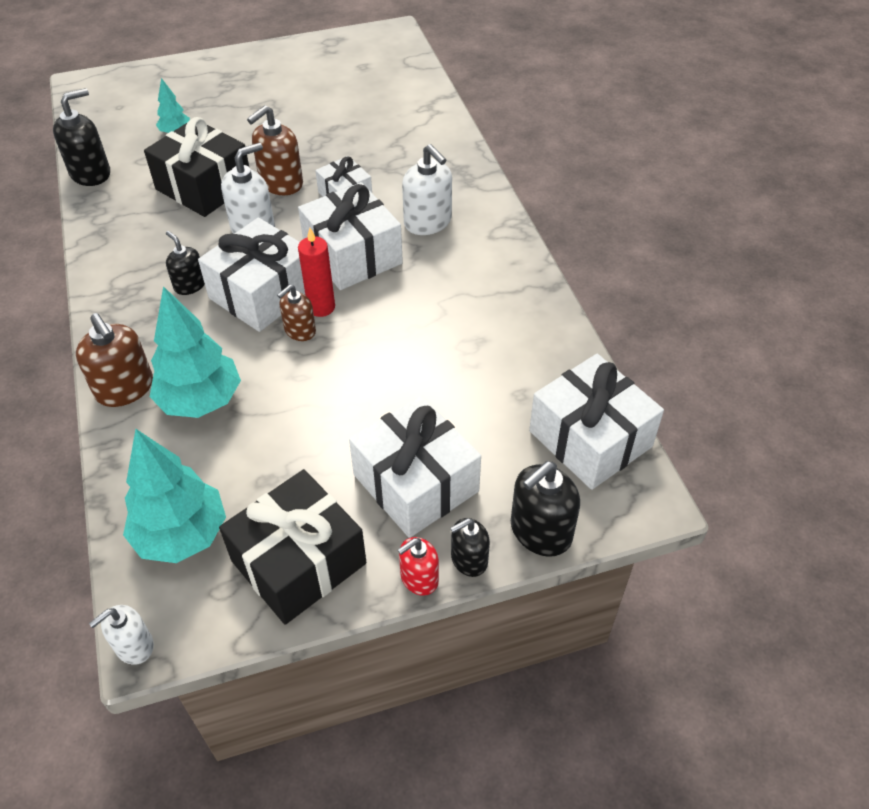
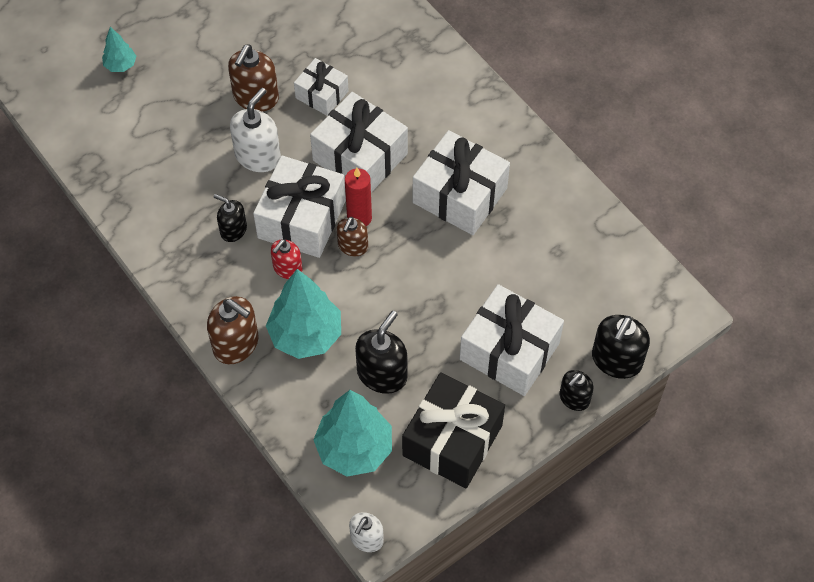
camera: 20 degrees left, 10 degrees up
black soap dispenser [53,88,110,186] -> black soap dispenser moved to [355,311,408,394]
black gift [144,117,249,217] -> none
red soap dispenser [398,537,439,596] -> red soap dispenser moved to [271,239,302,279]
white soap dispenser [402,144,452,235] -> none
white gift [529,354,664,490] -> white gift moved to [413,130,510,235]

